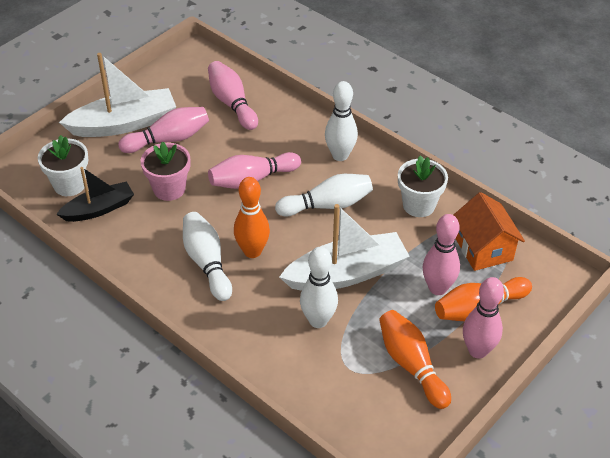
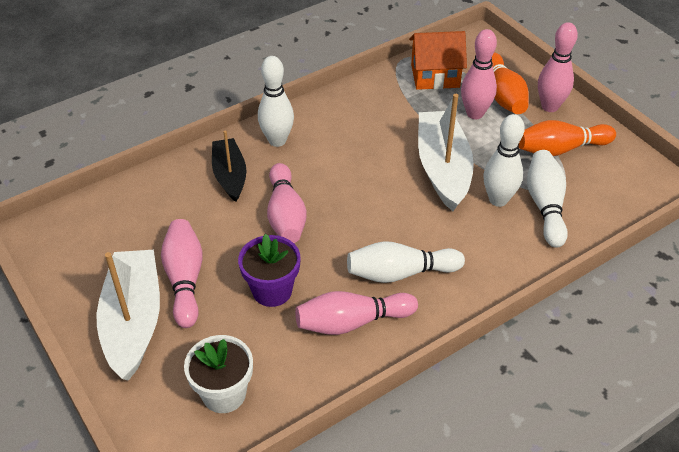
camera: 75 degrees left, 0 degrees up
black boat [56,167,134,222] -> black boat moved to [212,131,246,202]
pink flower pot [141,142,190,201] -> purple flower pot [238,234,301,307]
pink bowling pin [208,61,258,130] -> pink bowling pin moved to [295,291,418,335]
orange bowling pin [234,177,270,258] -> none
white bowling pin [275,174,373,216] -> white bowling pin moved to [527,150,568,248]
white flower pot [398,155,448,217] -> none

